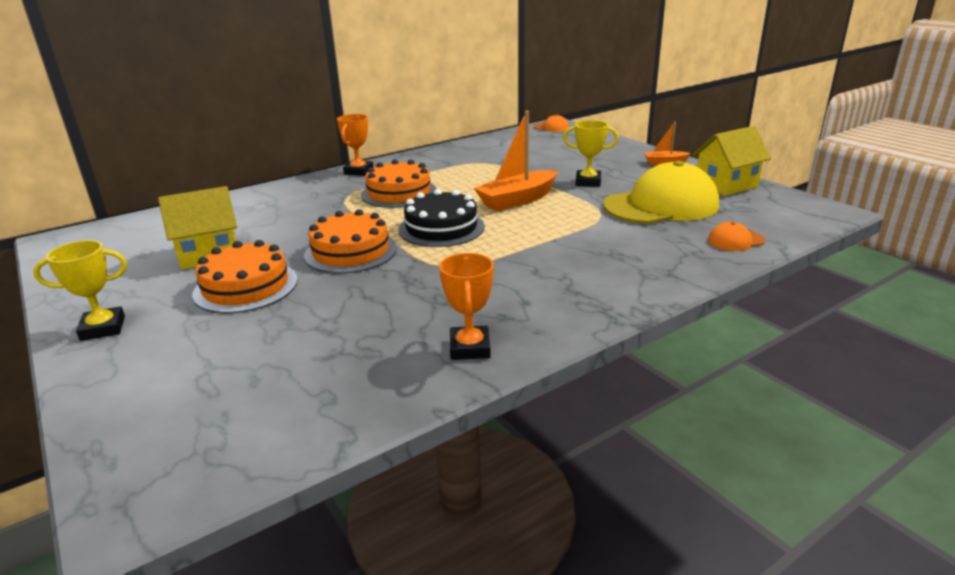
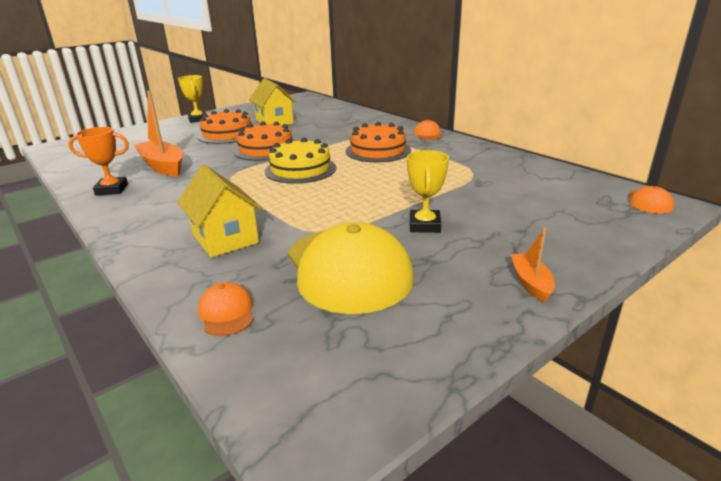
camera: 85 degrees right, 0 degrees up
orange trophy [337,114,374,176] -> orange cap [414,120,442,140]
black cake [399,189,485,247] -> yellow cake [265,138,336,184]
orange boat [474,111,558,211] -> orange boat moved to [134,90,183,177]
yellow house [693,126,771,196] -> yellow house moved to [177,165,263,258]

